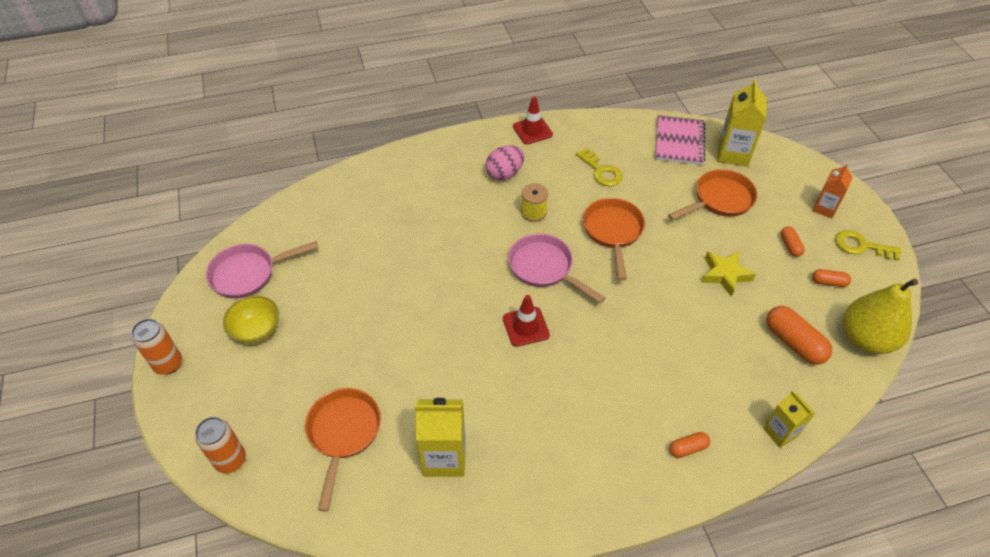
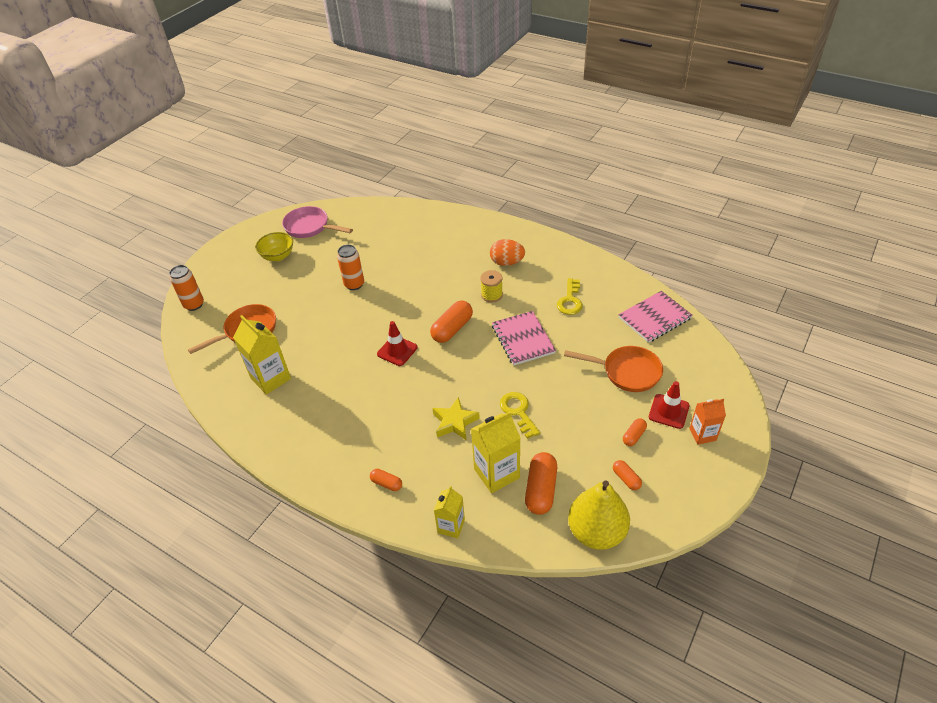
camera: 50 degrees right, 5 degrees down
orange can [131,319,182,375] -> orange can moved to [337,245,364,290]
pink egg [485,145,524,180] -> orange egg [490,239,525,266]
pink pan [508,234,605,303] -> orange capsule [430,301,473,343]
red traffic cone [513,96,553,145] -> red traffic cone moved to [649,381,690,429]
orange pan [583,198,645,281] -> pink notebook [492,311,556,365]
yellow star [701,251,756,297] -> yellow star moved to [432,397,480,440]
yellow carton [717,79,767,167] -> yellow carton moved to [471,412,520,493]
yellow key [835,230,901,260] -> yellow key moved to [500,392,540,439]

